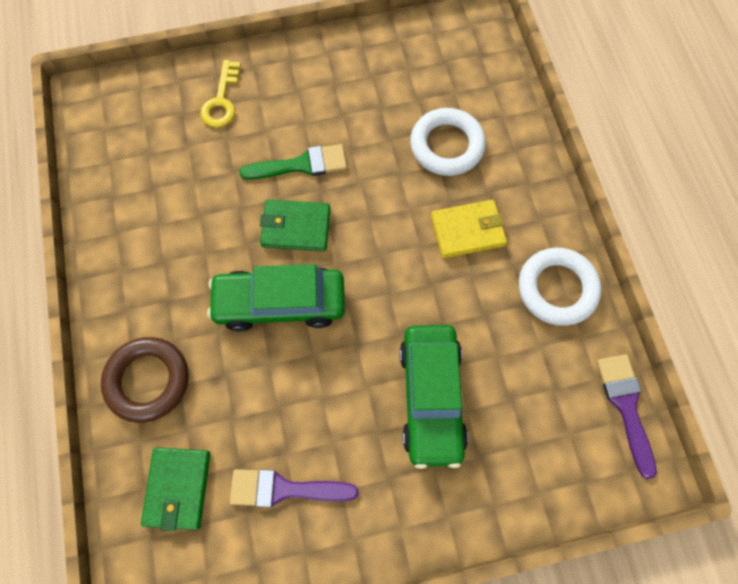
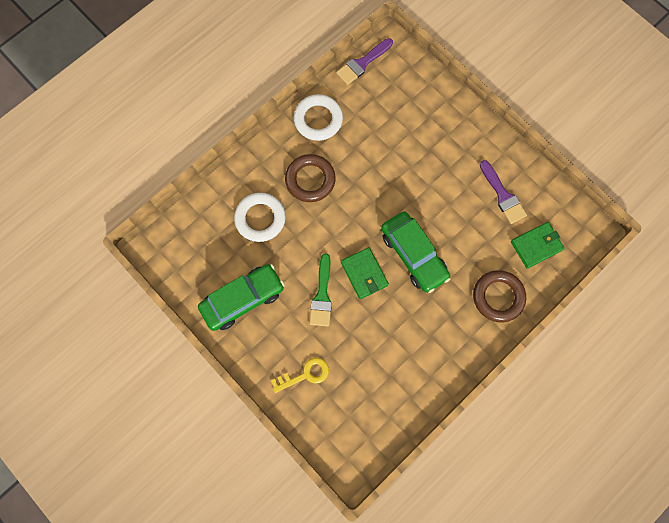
camera: 120 degrees left, 5 degrees up
green brush [239,144,347,180] -> green brush turned 135 degrees counterclockwise [310,254,332,326]
green car [399,325,468,469] -> green car moved to [198,264,285,331]
yellow wallet [431,200,507,258] -> brown ring [285,154,336,202]

